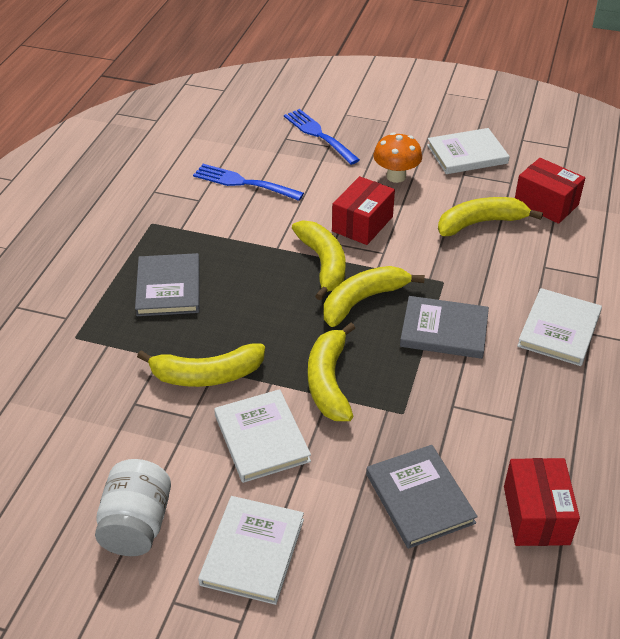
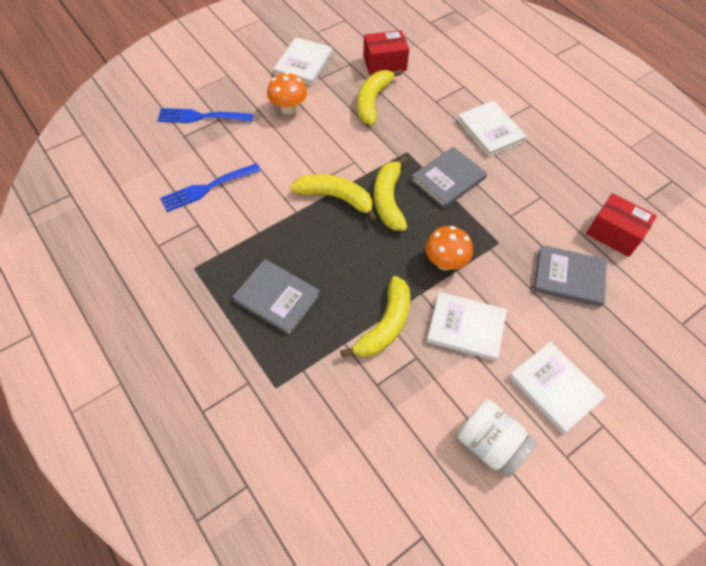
camera: 55 degrees left, 15 degrees up
yellow banana [308,322,355,421] -> orange mushroom [425,226,473,270]
red box [332,176,395,245] -> none

